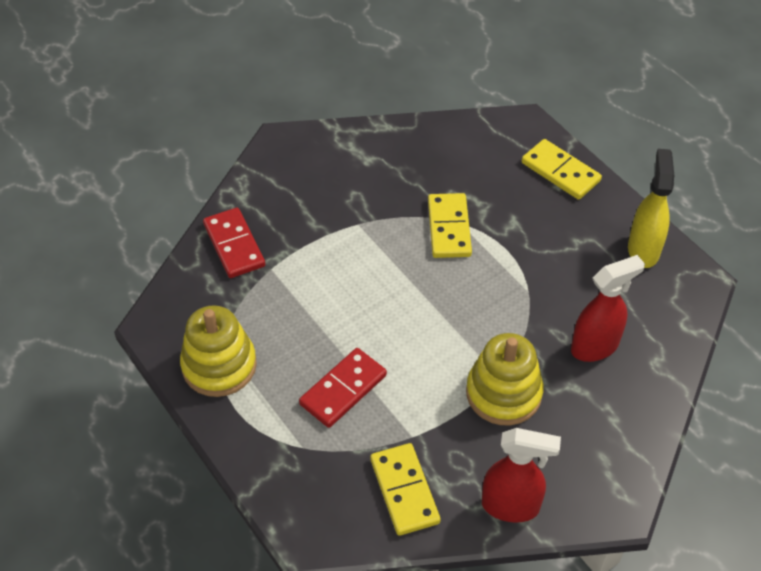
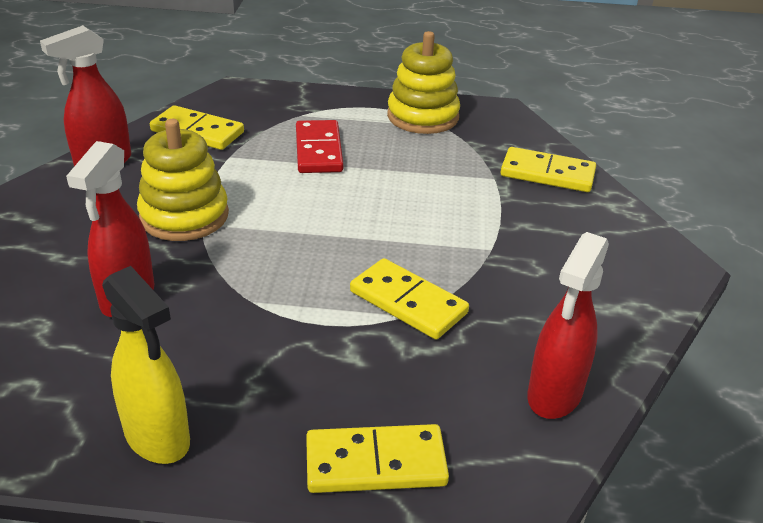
camera: 130 degrees right, 15 degrees down
red domino [203,208,265,278] -> yellow domino [501,147,596,192]
none -> red spray bottle [527,232,609,419]

